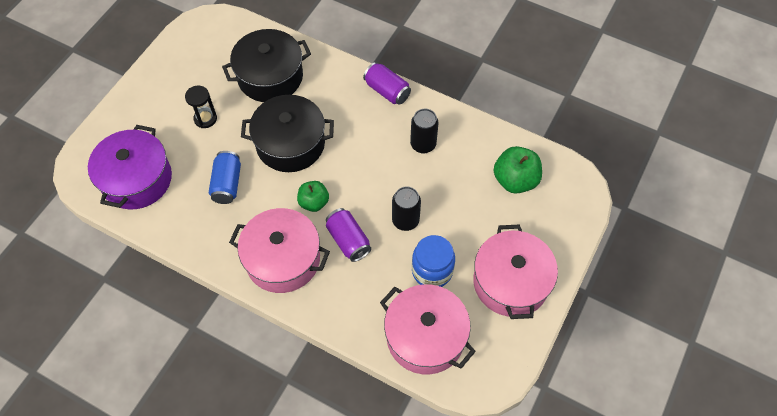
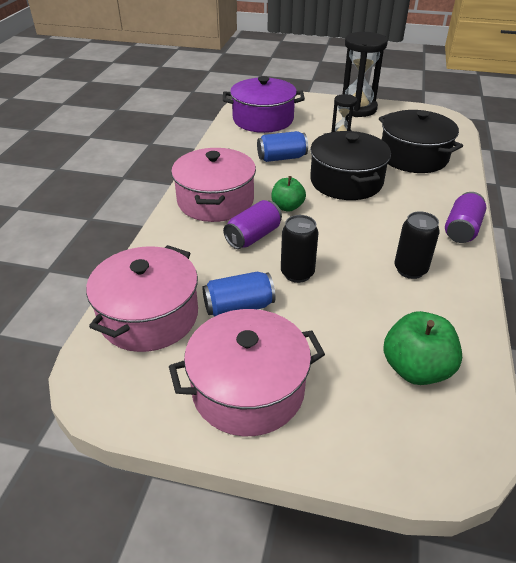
camera: 75 degrees right, 20 degrees down
blue jar [412,235,455,287] -> blue can [203,272,275,316]
none -> black hourglass [343,32,388,117]

